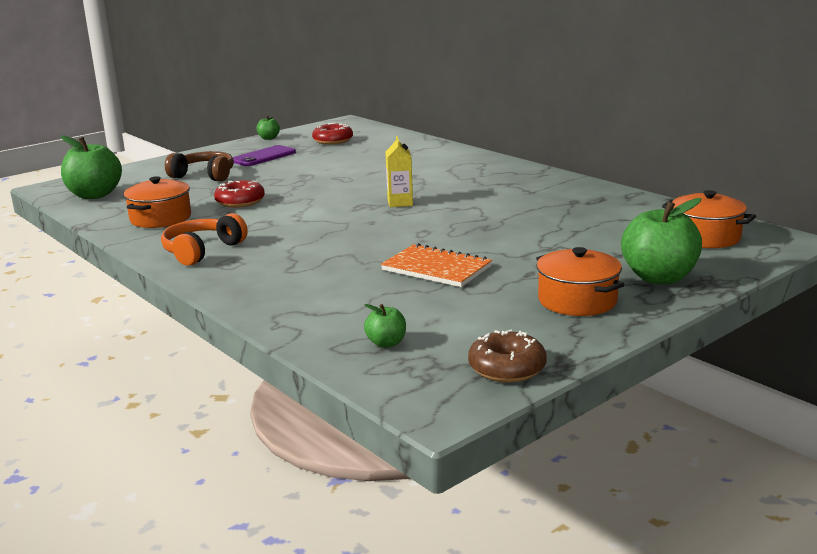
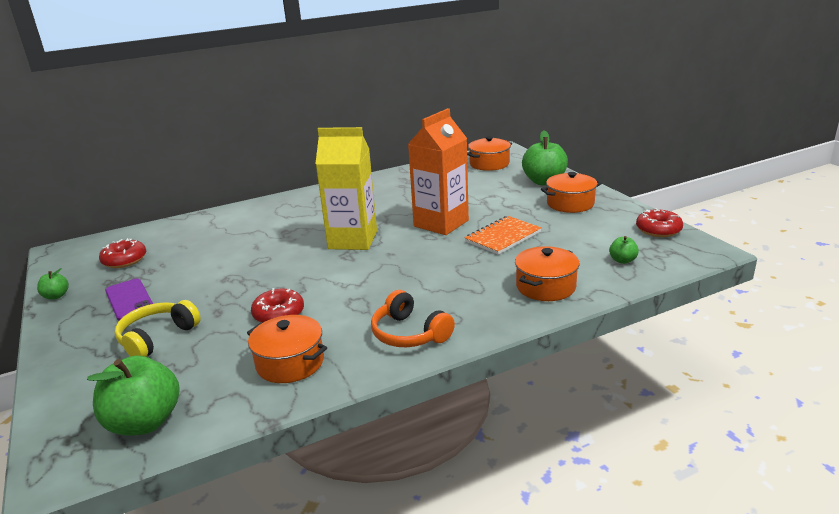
camera: 75 degrees left, 5 degrees up
brown headphones [165,151,234,181] -> yellow headphones [115,300,201,357]
yellow carton [385,136,413,207] -> yellow carton [315,127,377,250], size x2.07
brown donut [468,330,547,383] -> red donut [636,208,683,237]
none -> orange carton [408,108,469,235]
none -> orange pot [515,246,580,301]

